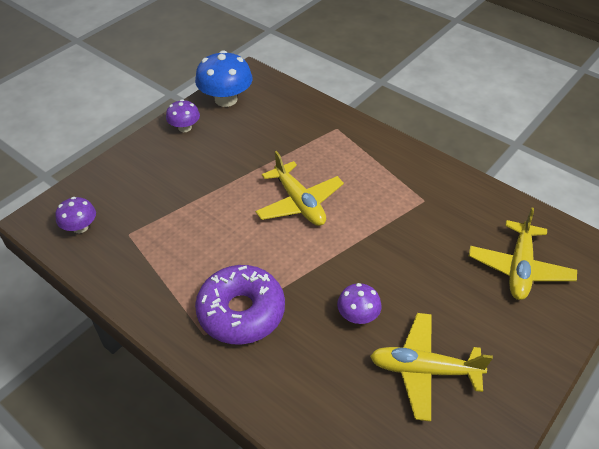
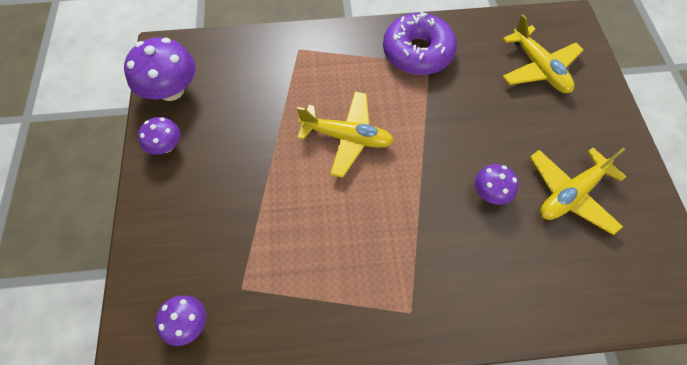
camera: 45 degrees left, 15 degrees up
blue mushroom [195,50,252,107] -> purple mushroom [124,37,196,101]
purple donut [195,265,285,344] -> purple donut moved to [383,12,457,75]

